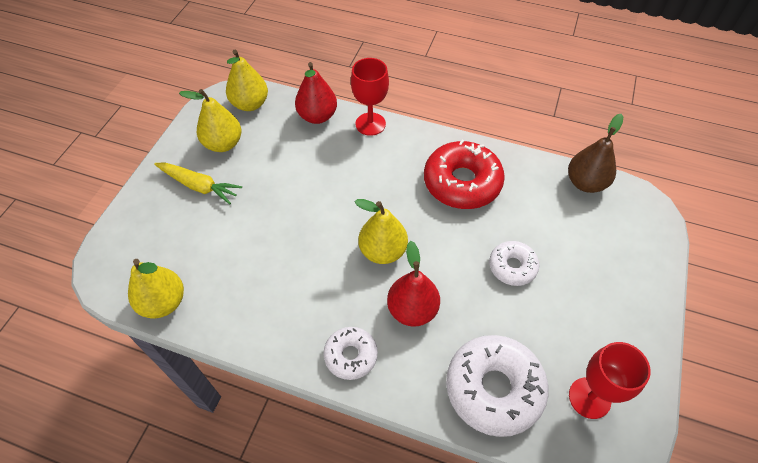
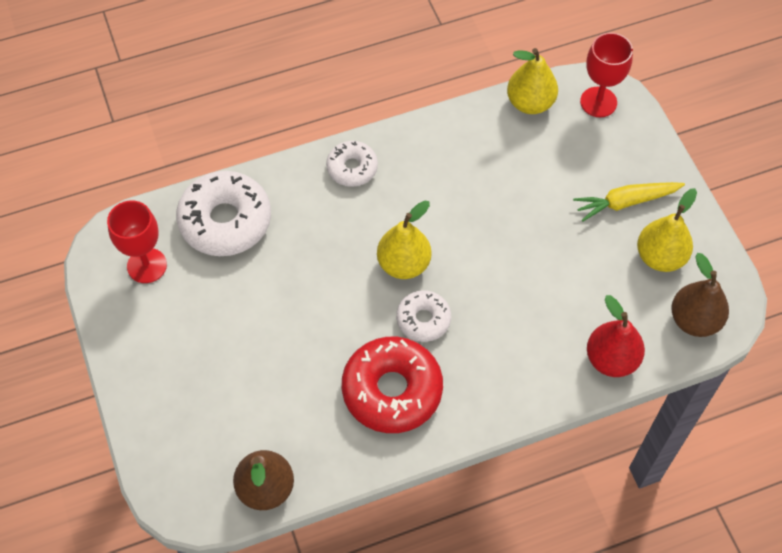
camera: 140 degrees right, 5 degrees up
yellow pear [226,50,268,111] -> brown pear [671,253,729,337]
red goblet [351,58,389,136] -> red goblet moved to [580,33,633,117]
red pear [387,241,440,327] -> none
white donut [489,241,539,286] -> white donut moved to [396,290,451,342]

